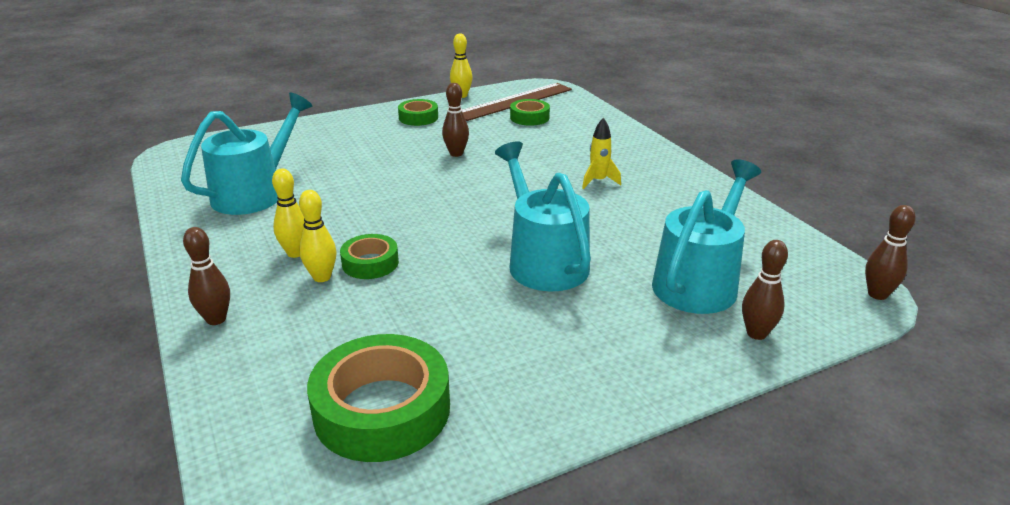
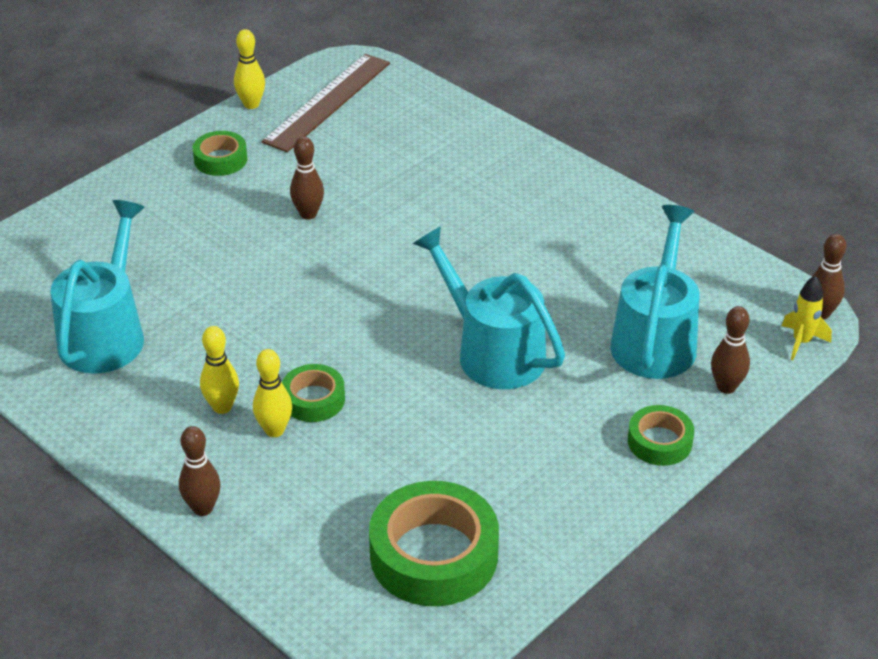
camera: 20 degrees left, 10 degrees up
green tape [510,99,550,126] -> green tape moved to [628,405,694,466]
yellow rocket [582,117,621,189] -> yellow rocket moved to [782,275,832,360]

